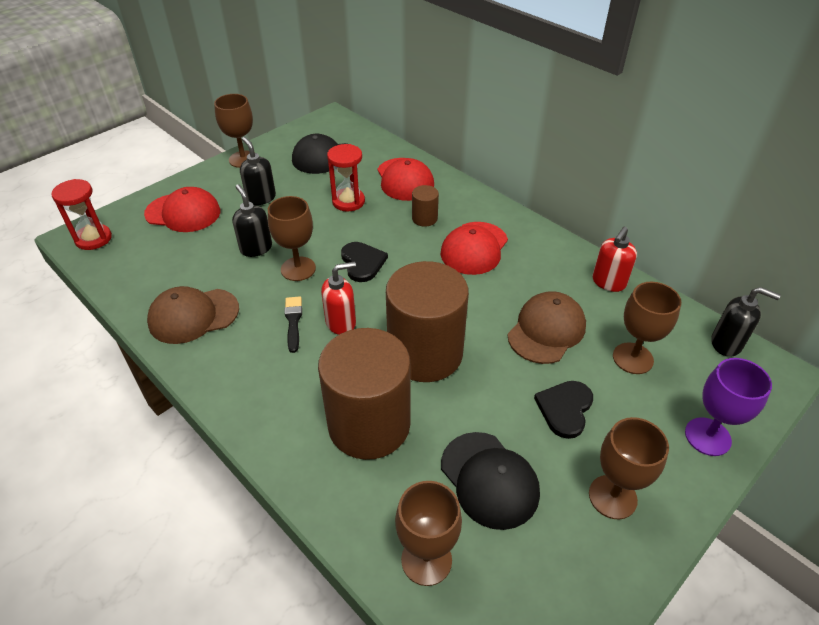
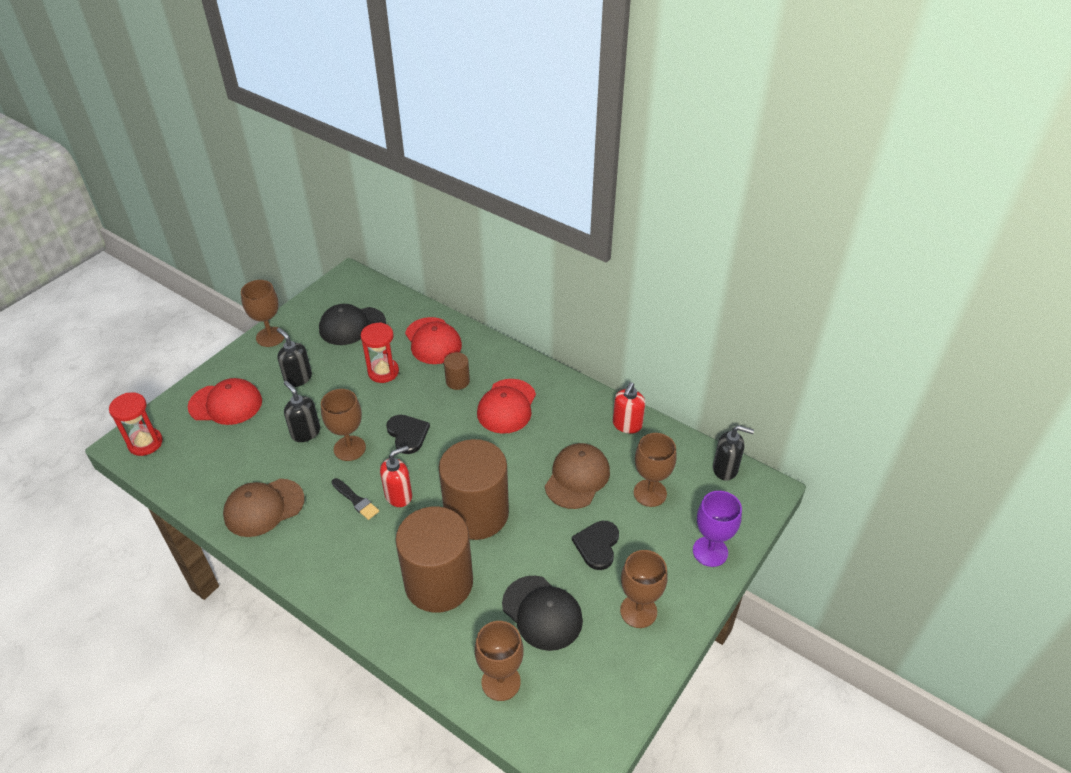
camera: 10 degrees left, 0 degrees up
black brush [285,296,302,353] -> black brush turned 150 degrees clockwise [332,478,379,520]

